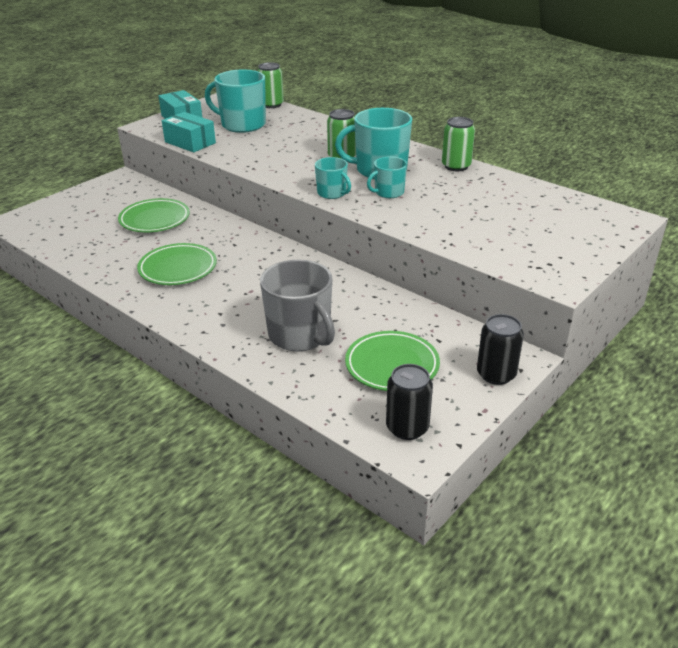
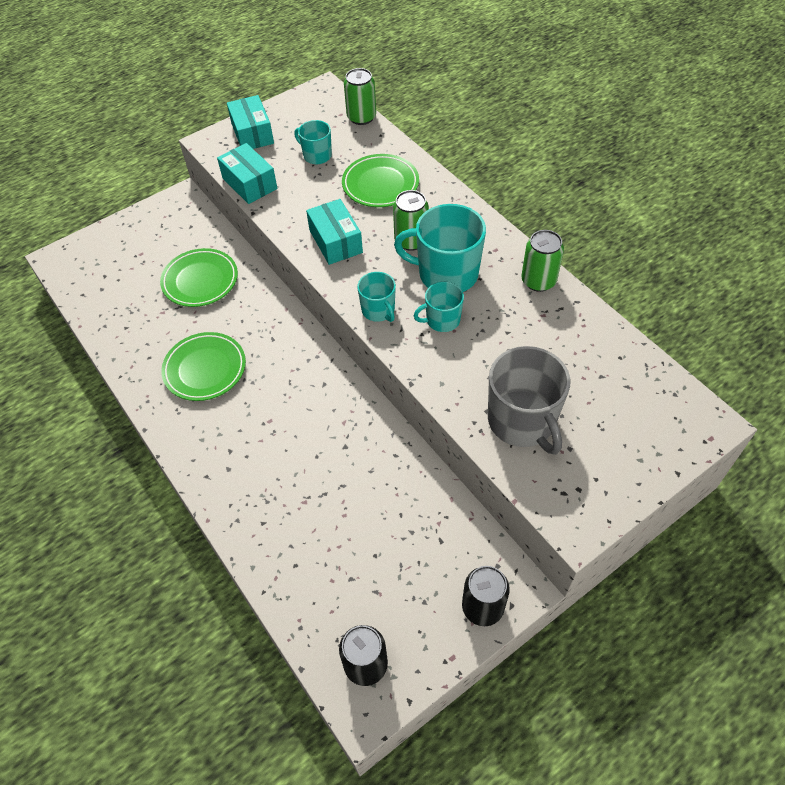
camera: 15 degrees right, 20 degrees up
turquoise mug [205,70,266,133] -> turquoise mug [294,120,332,164], size x0.55
grey mug [260,260,335,351] -> grey mug moved to [488,346,570,455]
green plate [345,331,440,391] -> green plate moved to [342,154,419,207]
none -> turquoise box [306,199,363,265]

